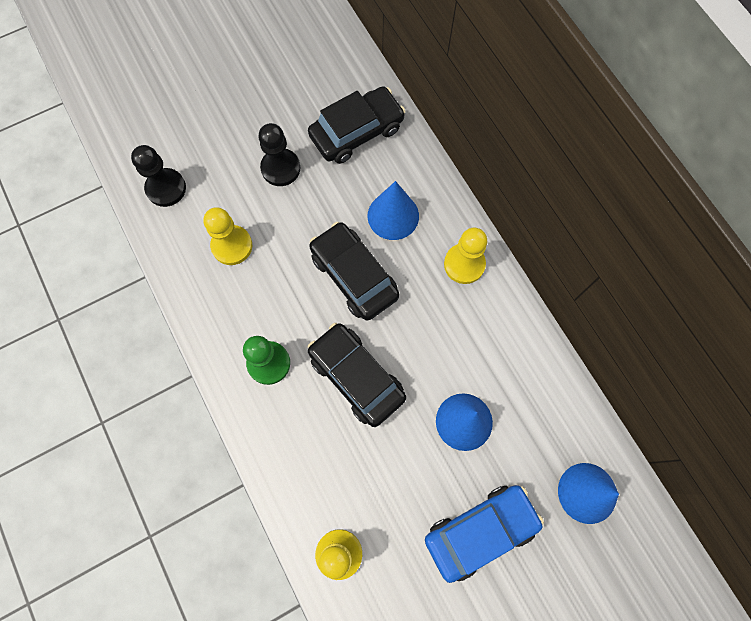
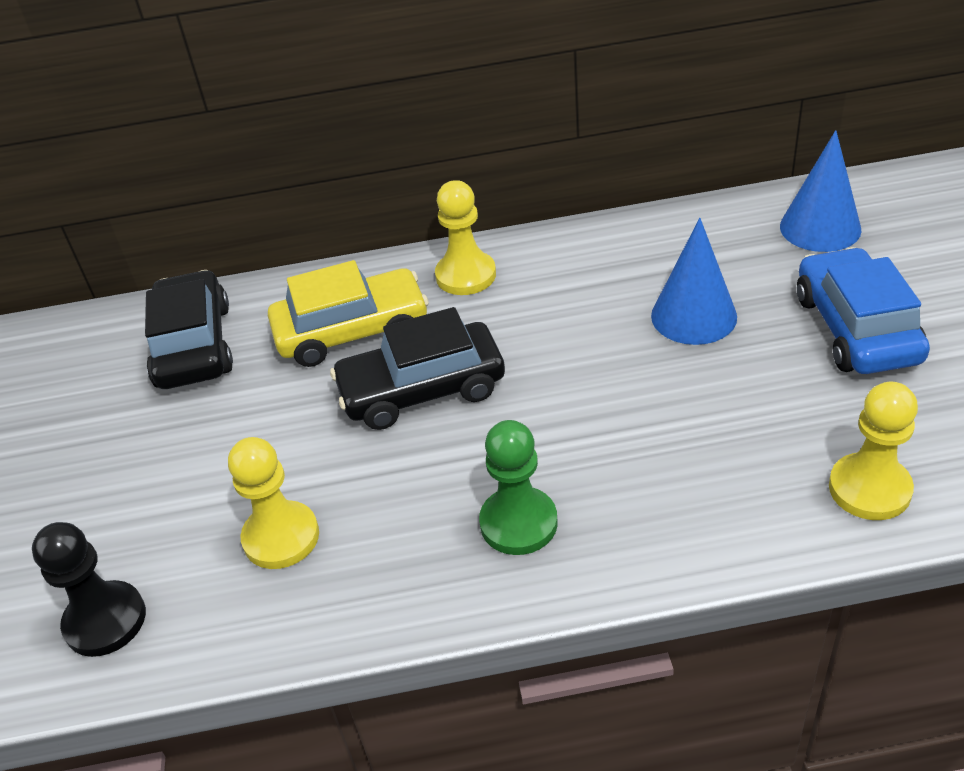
camera: 65 degrees left, 30 degrees down
black pawn [258,123,300,186] -> none
black car [308,323,406,427] -> none
blue cone [367,181,419,240] -> yellow car [268,260,429,367]

